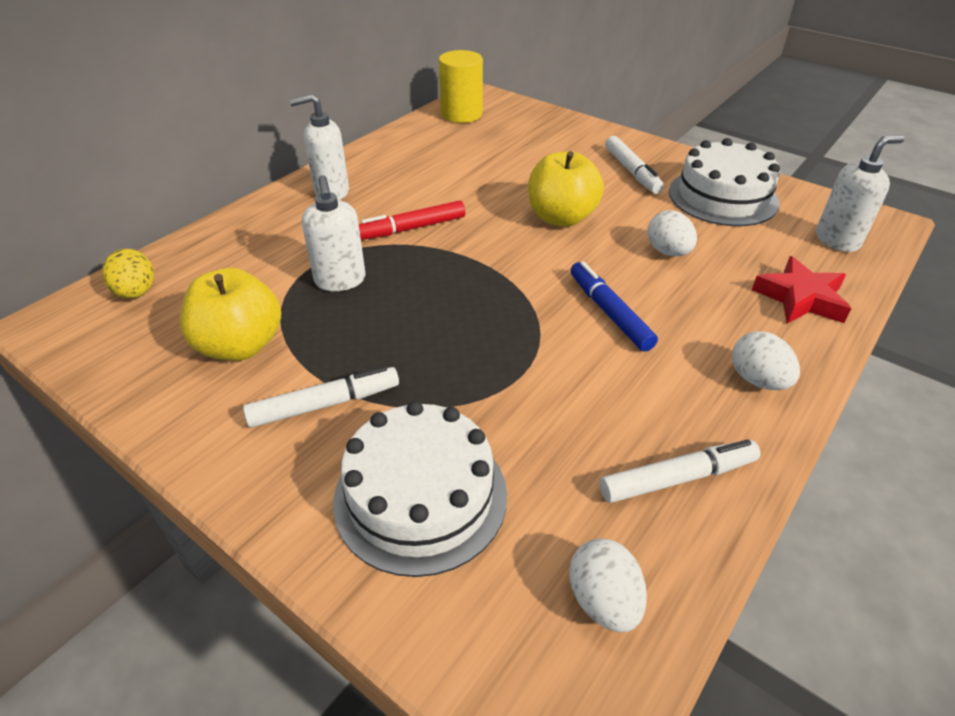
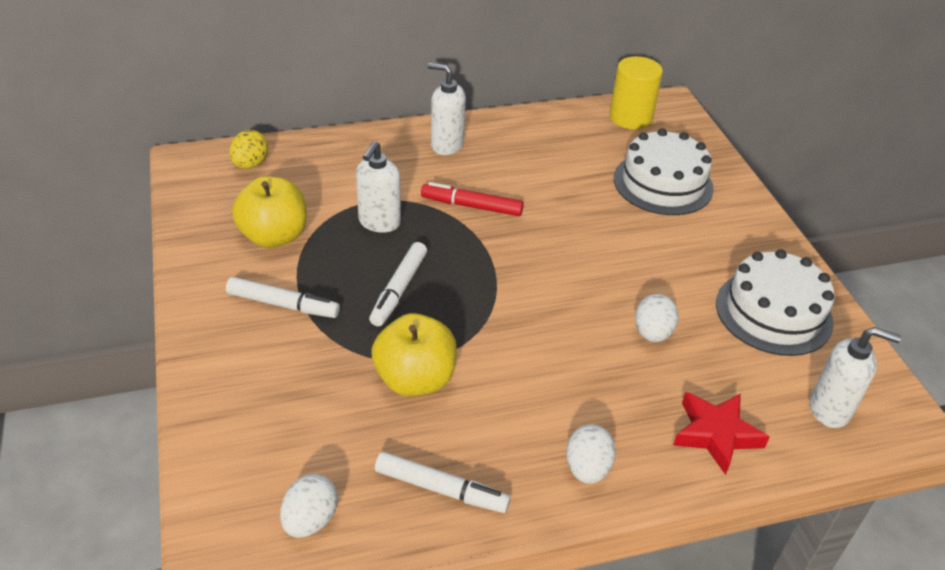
camera: 35 degrees right, 0 degrees up
white cake [333,401,507,577] -> white cake moved to [614,128,714,215]
yellow apple [528,151,604,227] -> yellow apple moved to [371,313,457,396]
blue marker [570,261,658,352] -> none
white marker [605,136,664,194] -> white marker moved to [369,242,427,326]

